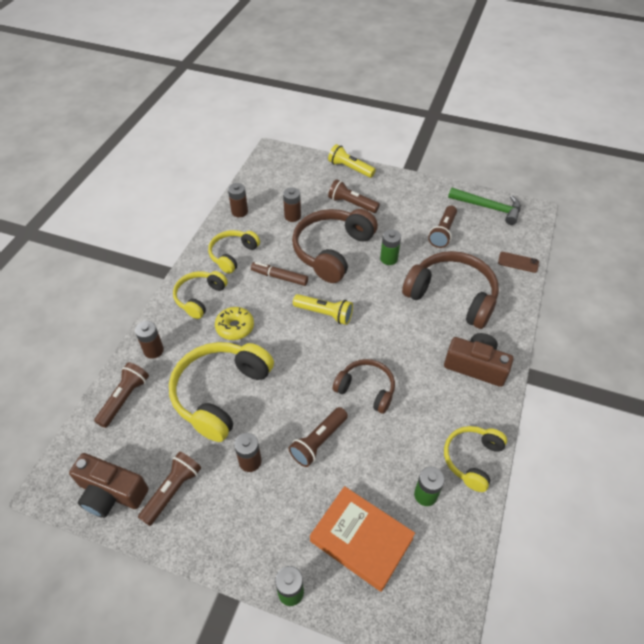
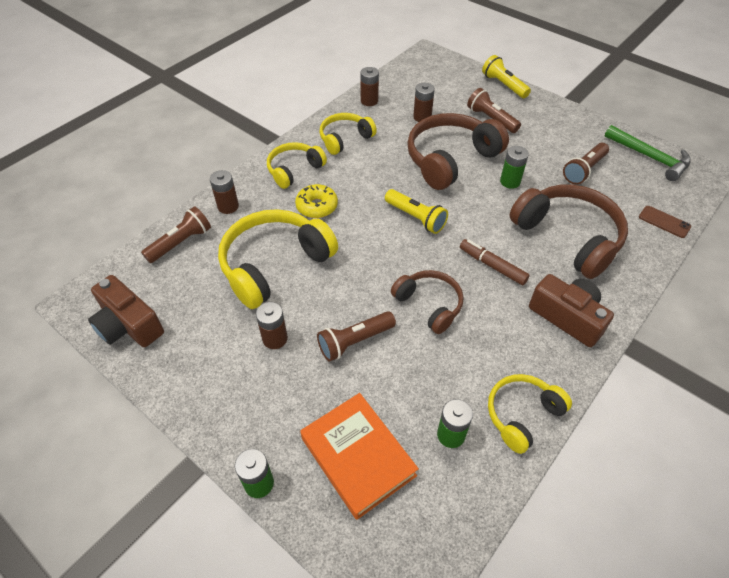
camera: 20 degrees right, 0 degrees up
brown flashlight [138,452,201,526] -> none
brown marker [251,262,308,286] -> brown marker moved to [460,239,530,285]

